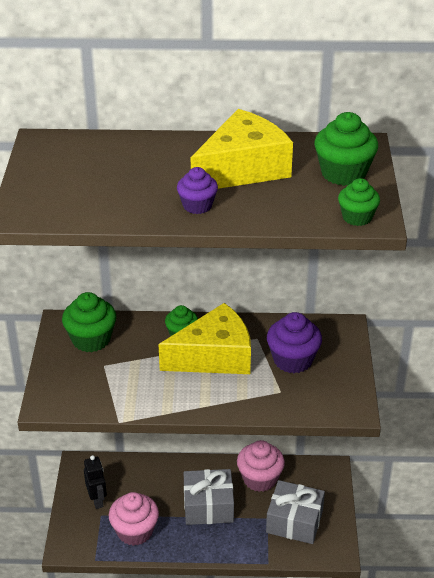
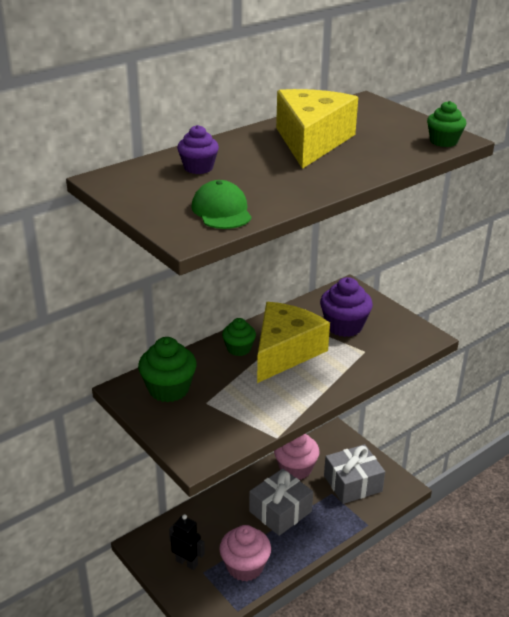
camera: 40 degrees left, 5 degrees down
purple cupcake [177,167,218,214] -> purple cupcake moved to [177,125,219,174]
green cupcake [314,112,378,186] -> none
none -> green cap [192,180,252,229]

